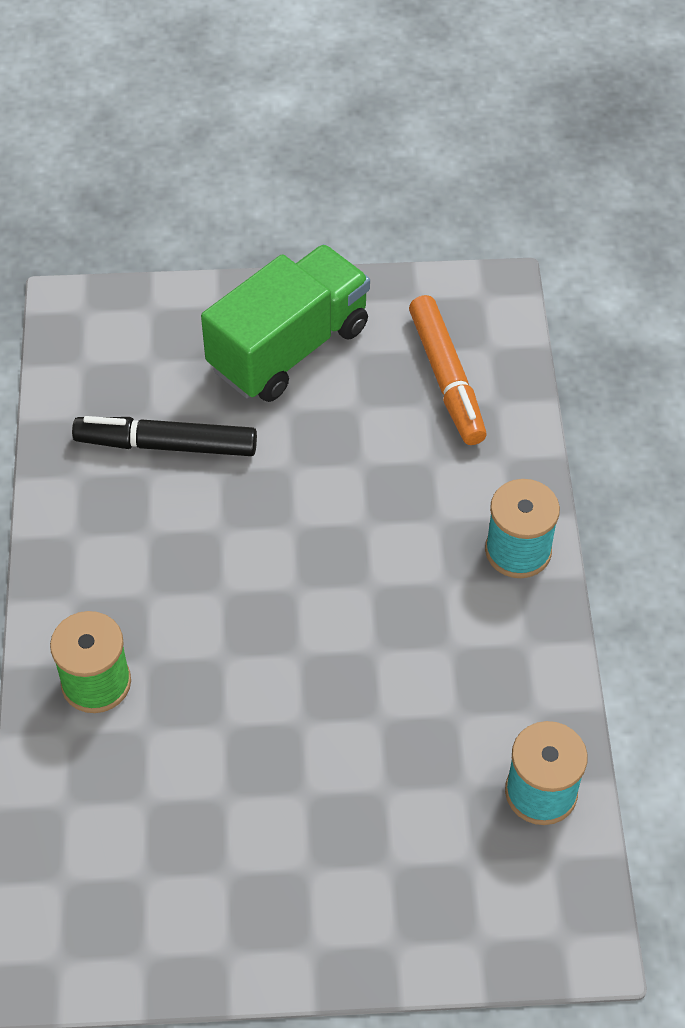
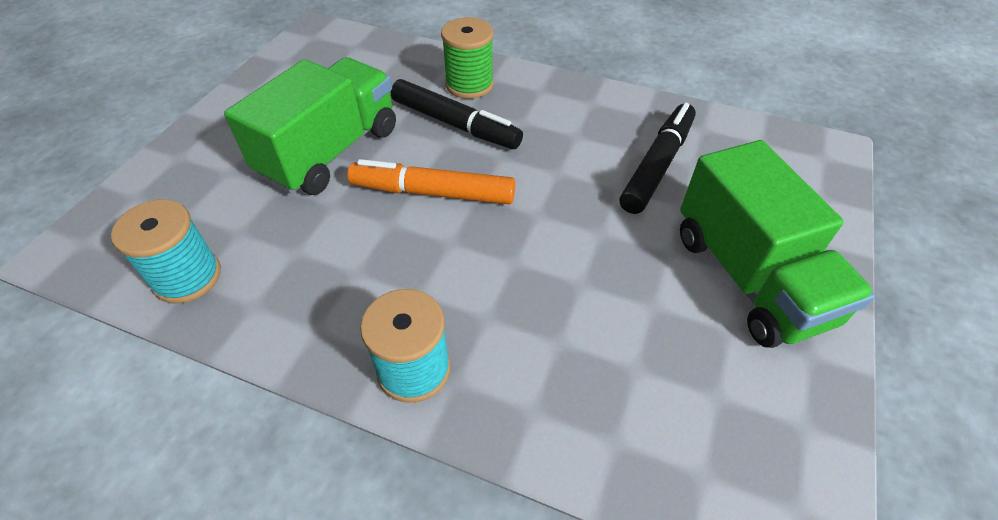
camera: 115 degrees right, 5 degrees down
orange marker [409,295,487,445] -> orange marker moved to [347,159,515,204]
none -> green truck [224,57,396,195]
none -> black marker [391,79,523,149]

